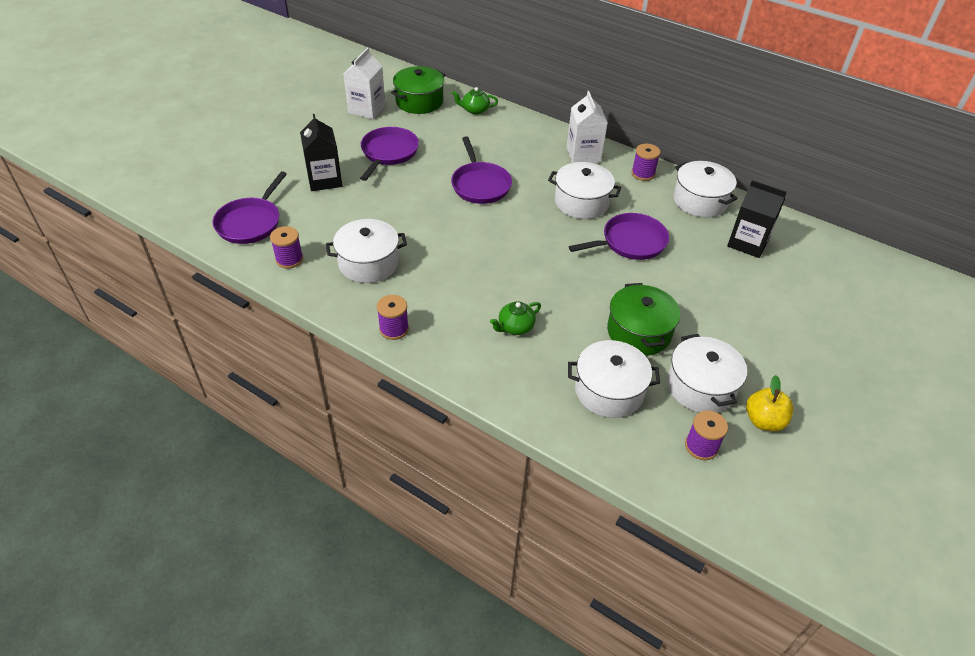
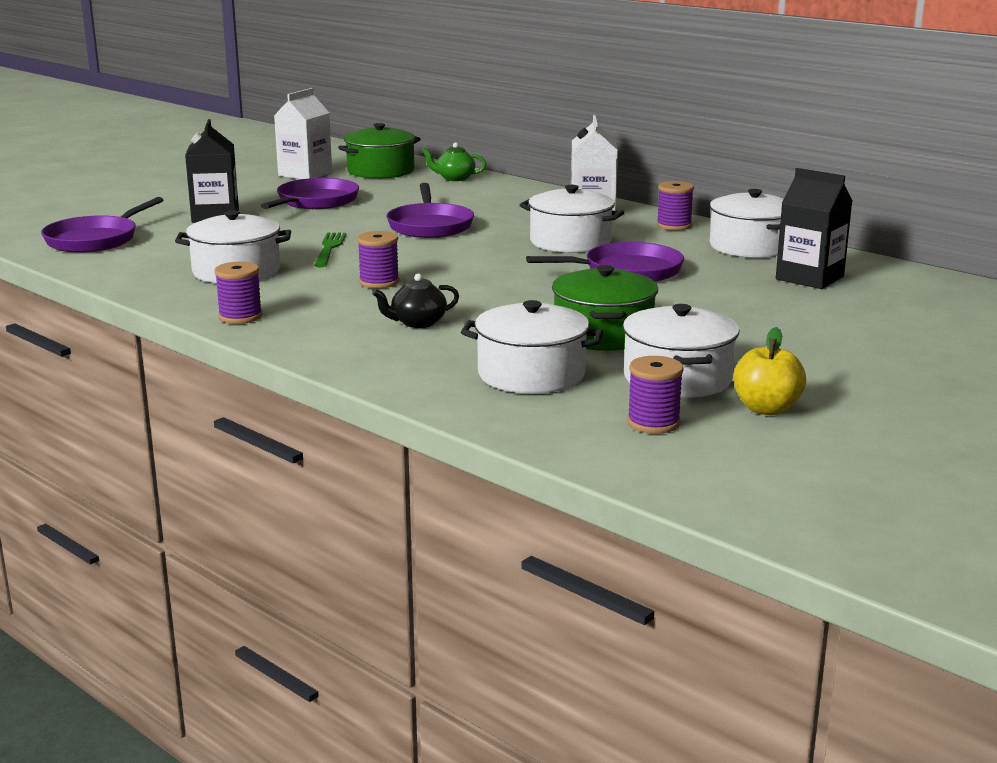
camera: 10 degrees right, 25 degrees down
purple spool [270,226,303,269] -> purple spool moved to [357,231,399,288]
green teapot [490,301,541,335] -> black teapot [372,273,459,328]
none -> green fork [314,233,346,267]

